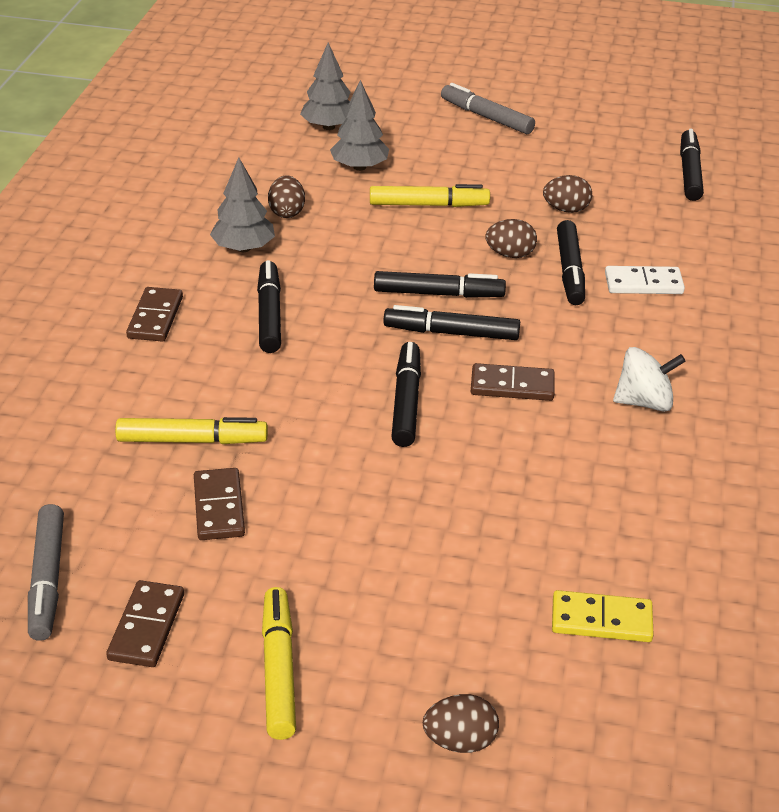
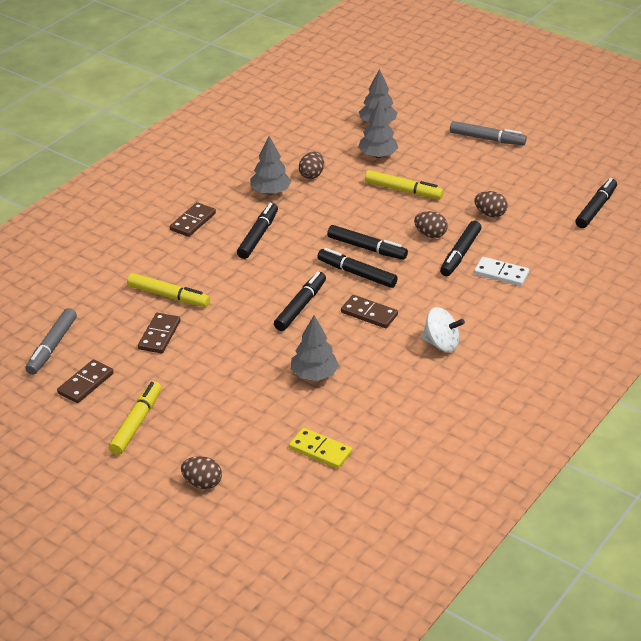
camera: 25 degrees right, 0 degrees up
grey marker [441,83,535,134] -> grey marker turned 135 degrees clockwise [450,121,527,145]
none -> grey tree [291,315,339,381]

